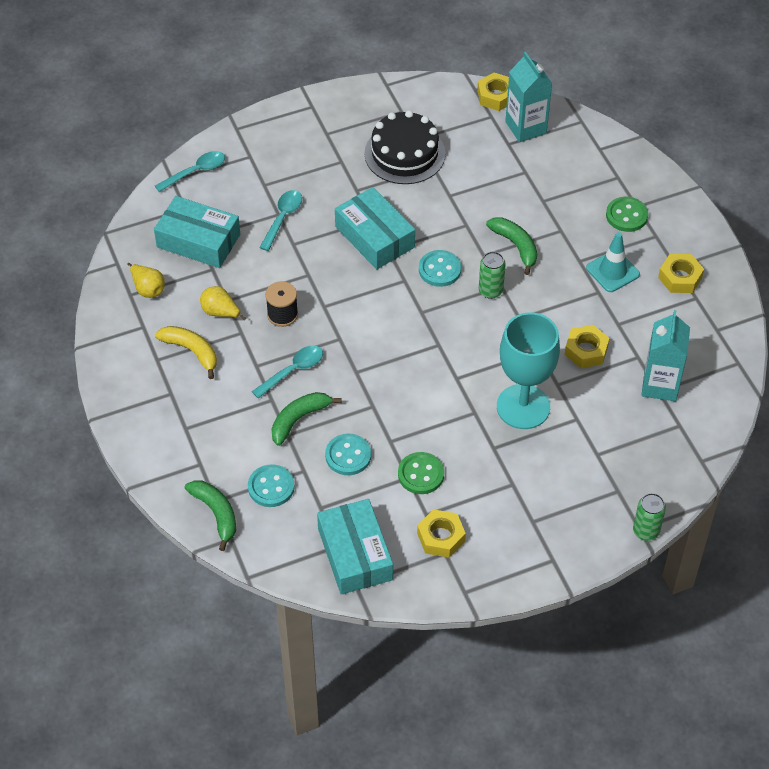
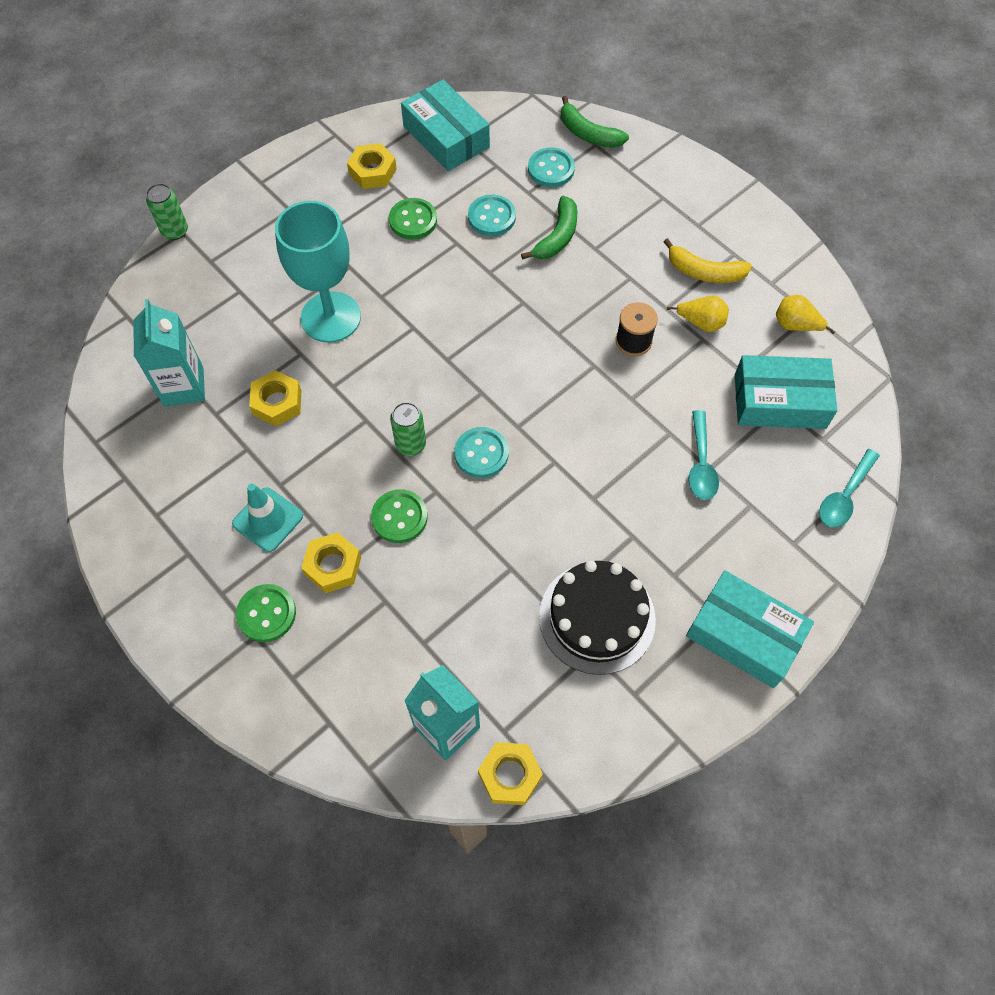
camera: 160 degrees right, 10 degrees up
turquoise spoon [252,346,323,399] -> none
turquoise box [335,187,415,269] -> turquoise box moved to [686,570,814,688]
green banana [486,217,537,275] -> green button [371,489,428,543]
yellow nut [658,254,704,293] -> yellow nut moved to [301,532,361,593]

